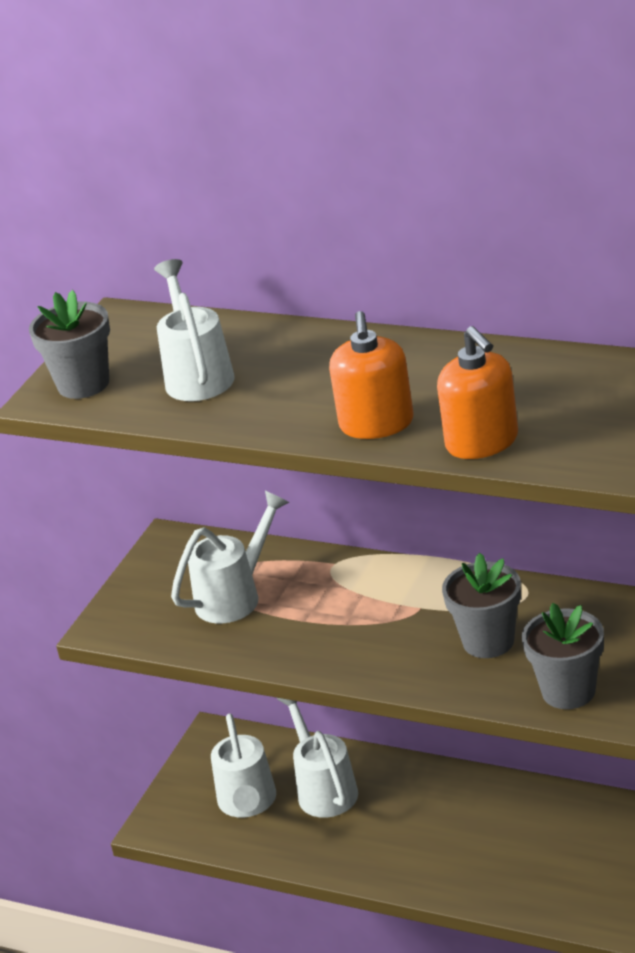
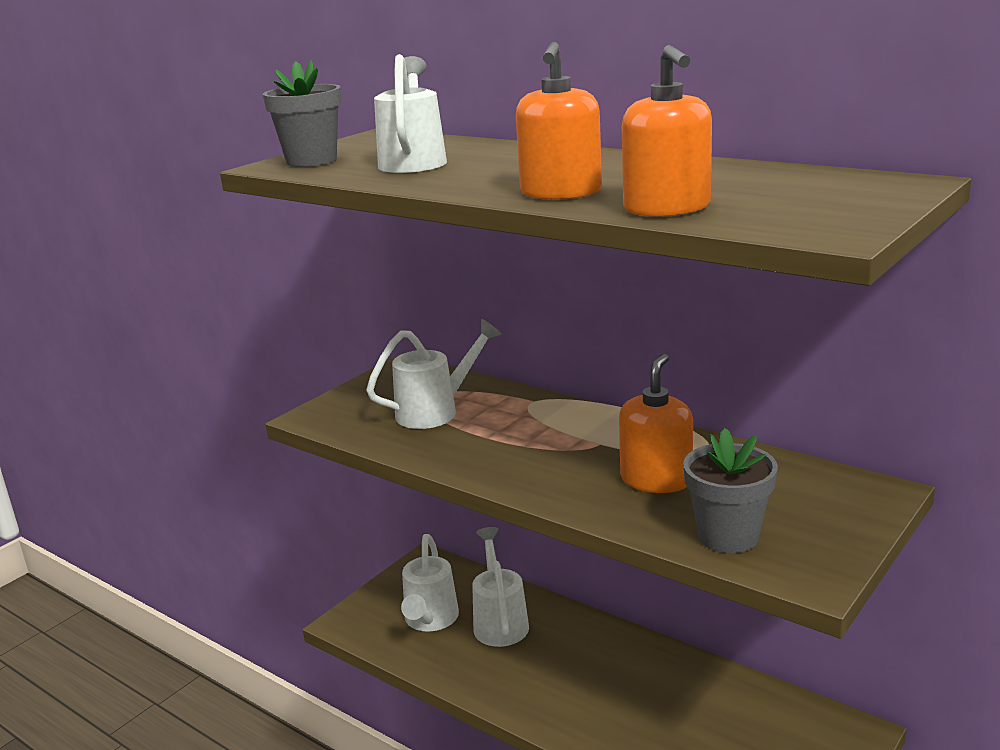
camera: 10 degrees right, 10 degrees down
grey flower pot [442,553,521,658] -> orange soap dispenser [619,354,693,493]

